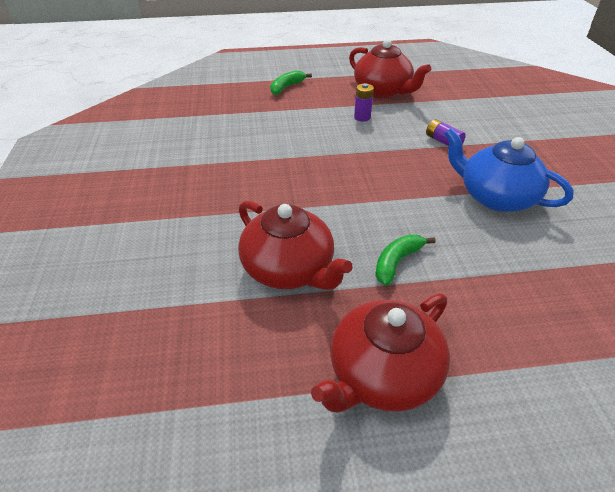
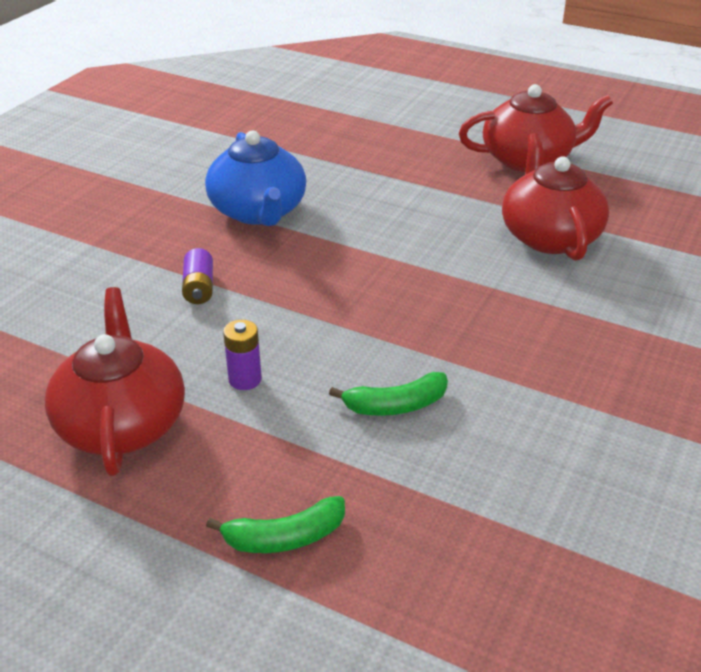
camera: 145 degrees left, 5 degrees down
green banana [375,234,435,286] -> green banana moved to [329,372,448,416]

